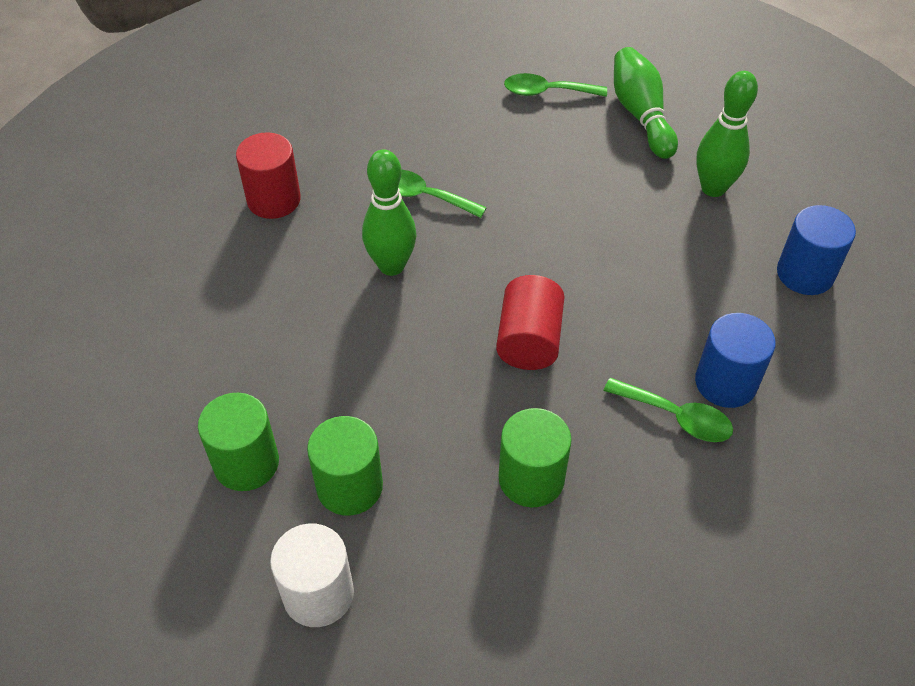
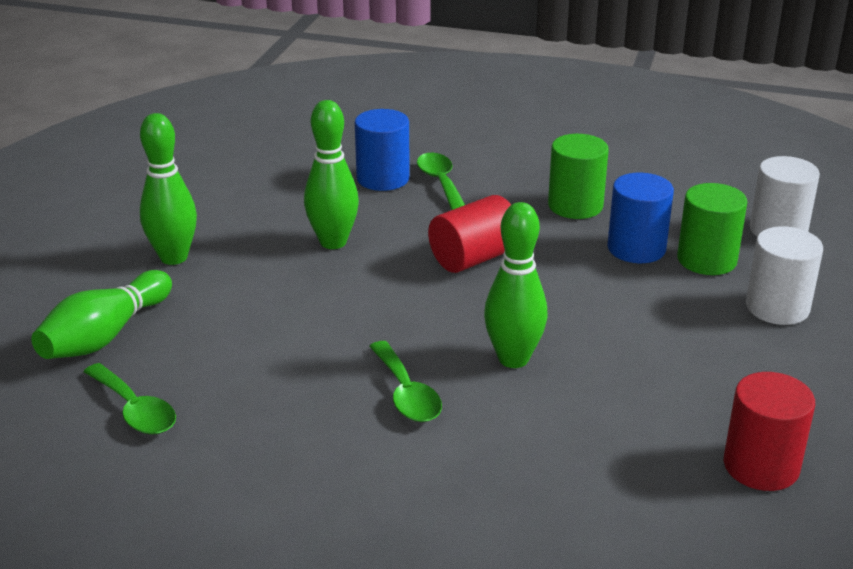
camera: 135 degrees left, 20 degrees down
green cylinder [198,393,279,491] -> white cylinder [746,226,823,325]
red cylinder [236,132,301,219] -> red cylinder moved to [724,372,815,491]
blue cylinder [777,205,856,295] -> blue cylinder moved to [607,173,674,263]
none -> green bowling pin [304,100,359,249]

